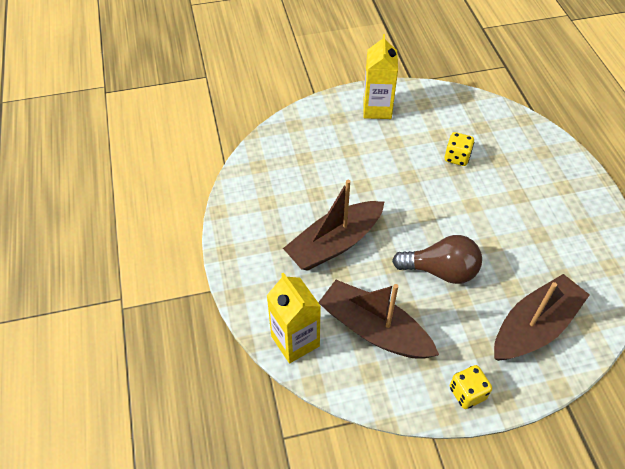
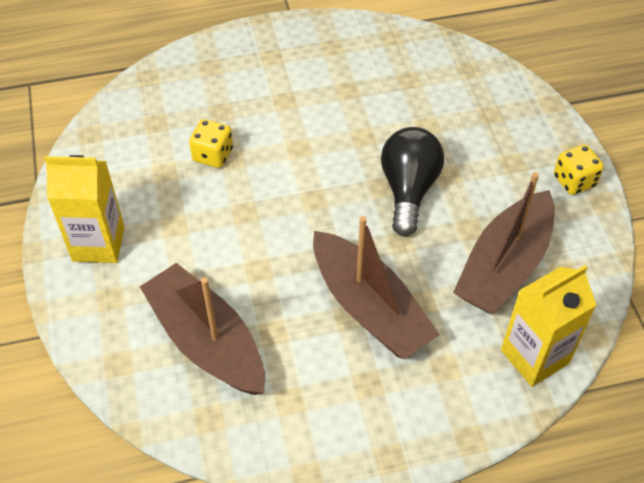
camera: 90 degrees left, 0 degrees up
brown light bulb [392,235,482,284] -> black light bulb [381,127,444,236]
brown boat [494,274,590,361] -> brown boat moved to [140,263,265,395]

